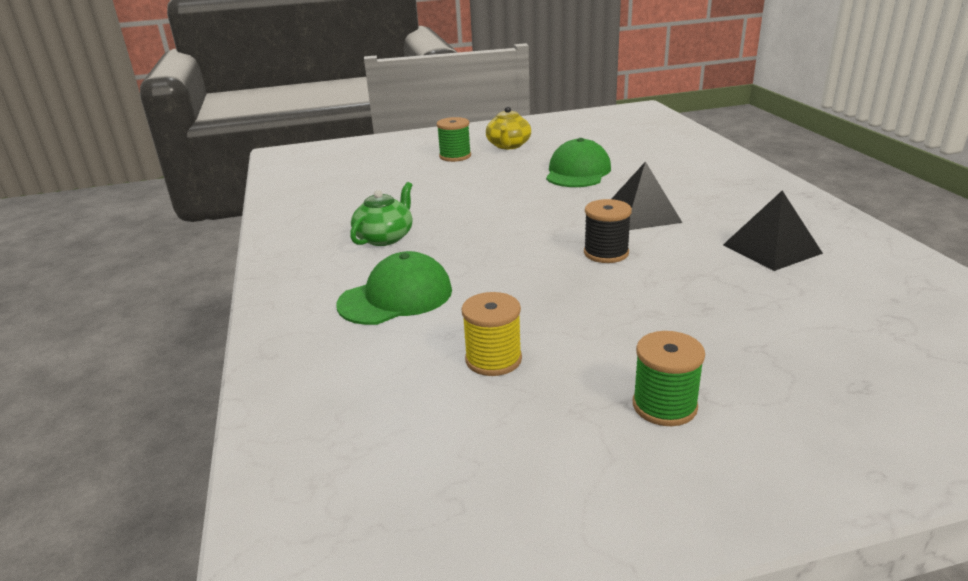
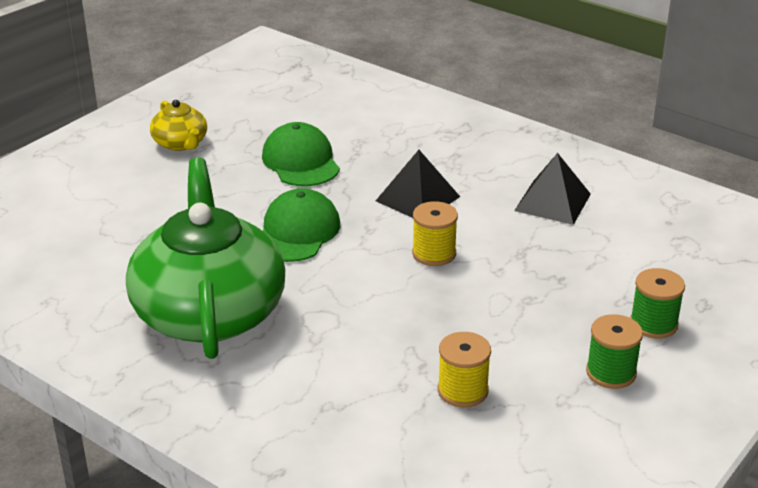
camera: 40 degrees left, 5 degrees up
green cap [336,251,452,325] -> green cap moved to [263,188,340,262]
green teapot [350,182,412,246] -> green teapot [126,157,285,359], size x2.25
green spool [437,117,471,162] -> green spool moved to [630,268,685,339]
black spool [584,199,632,263] -> yellow spool [412,201,458,266]

